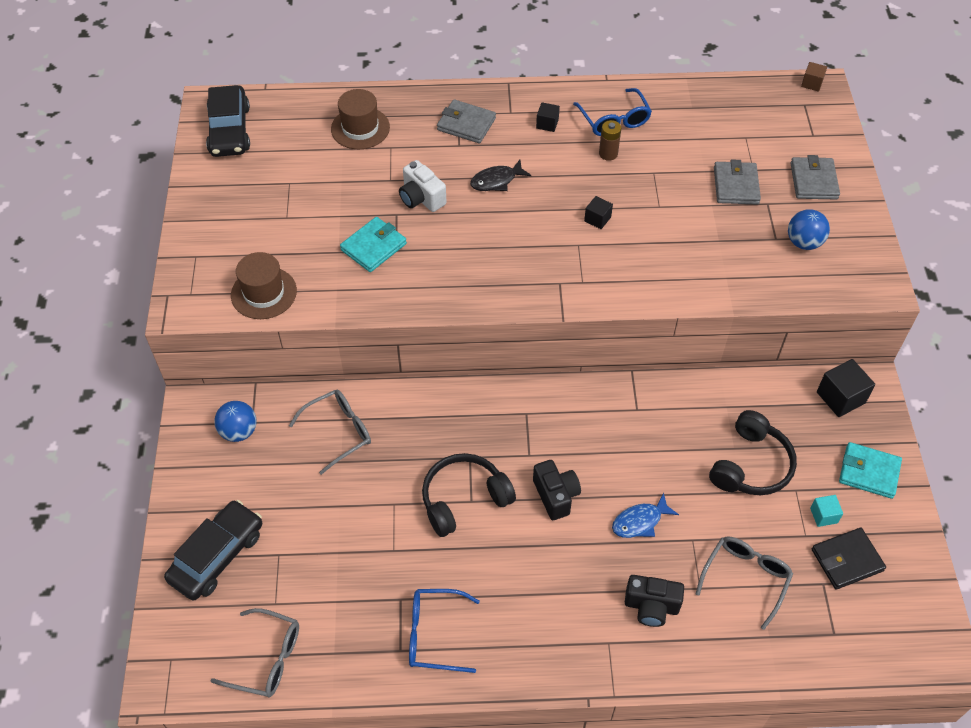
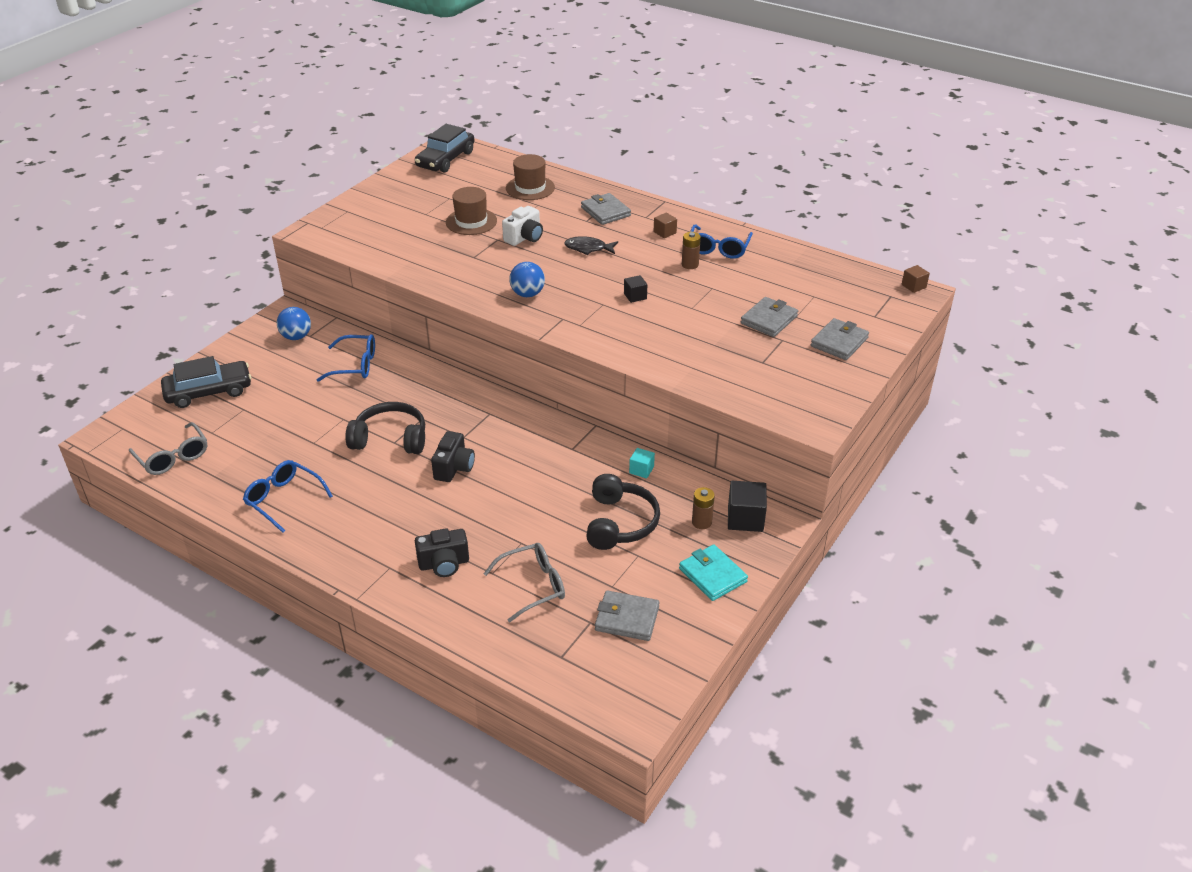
camera: 35 degrees right, 15 degrees down
brown hat [231,252,297,319] -> brown hat moved to [446,187,497,235]
grey glasses [289,390,371,475] -> blue glasses [317,334,375,382]
turquoise wallet [340,217,407,272] -> none
white camera [399,160,446,212] -> white camera turned 135 degrees counterclockwise [502,206,543,246]
black cube [536,102,560,132] -> brown cube [654,212,677,238]
blue fish [612,493,679,538] -> none
black camera [625,575,684,627] -> black camera turned 60 degrees counterclockwise [415,529,469,577]
black headphones [709,410,797,495] -> black headphones turned 60 degrees counterclockwise [586,474,660,550]
blue ball [788,209,830,250] -> blue ball moved to [509,262,545,297]
turquoise cube [810,495,843,527] -> turquoise cube moved to [629,448,655,478]
black wallet [812,528,886,590] -> grey wallet [595,590,659,641]
none -> brown battery [692,487,715,529]

